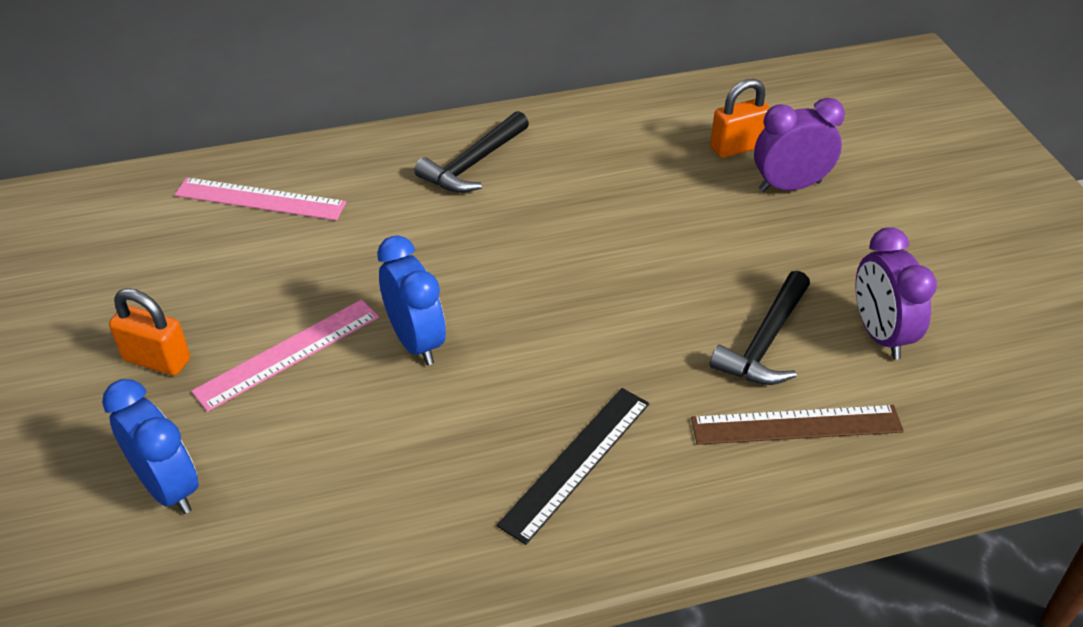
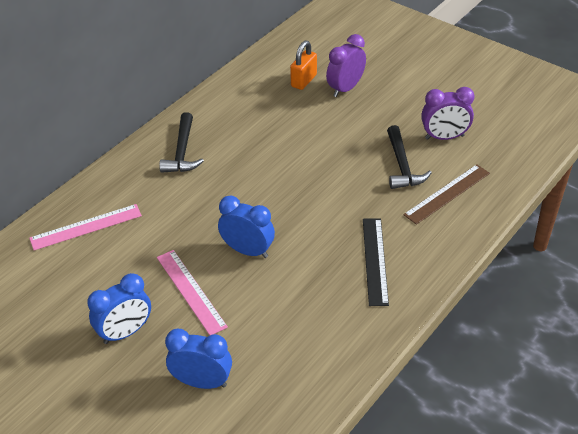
camera: 35 degrees left, 0 degrees up
orange padlock [109,288,190,376] -> blue clock [87,273,151,344]
pink ruler [191,299,379,412] -> pink ruler turned 45 degrees counterclockwise [157,250,228,335]
purple clock [855,227,937,360] -> purple clock turned 45 degrees counterclockwise [421,87,475,140]

